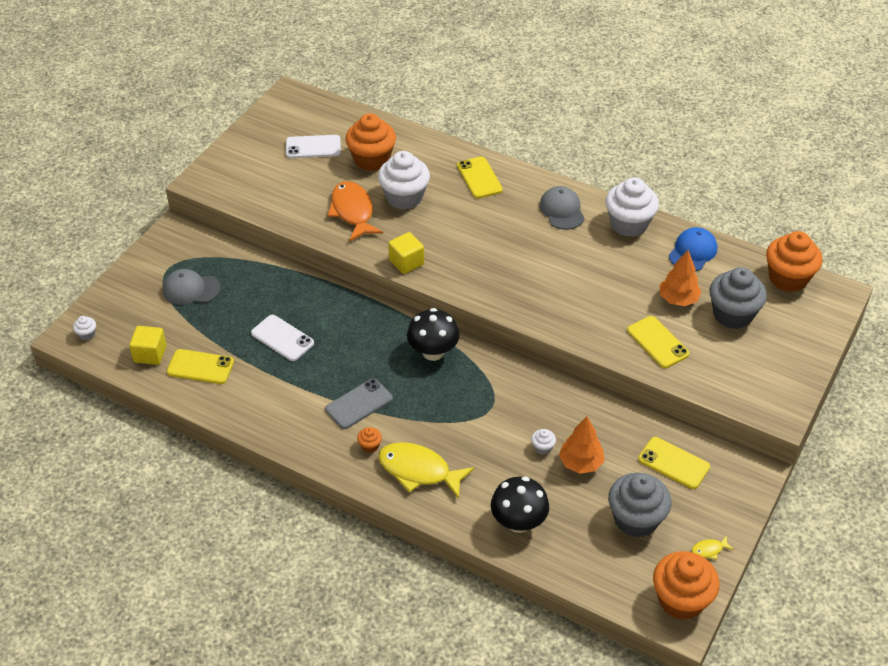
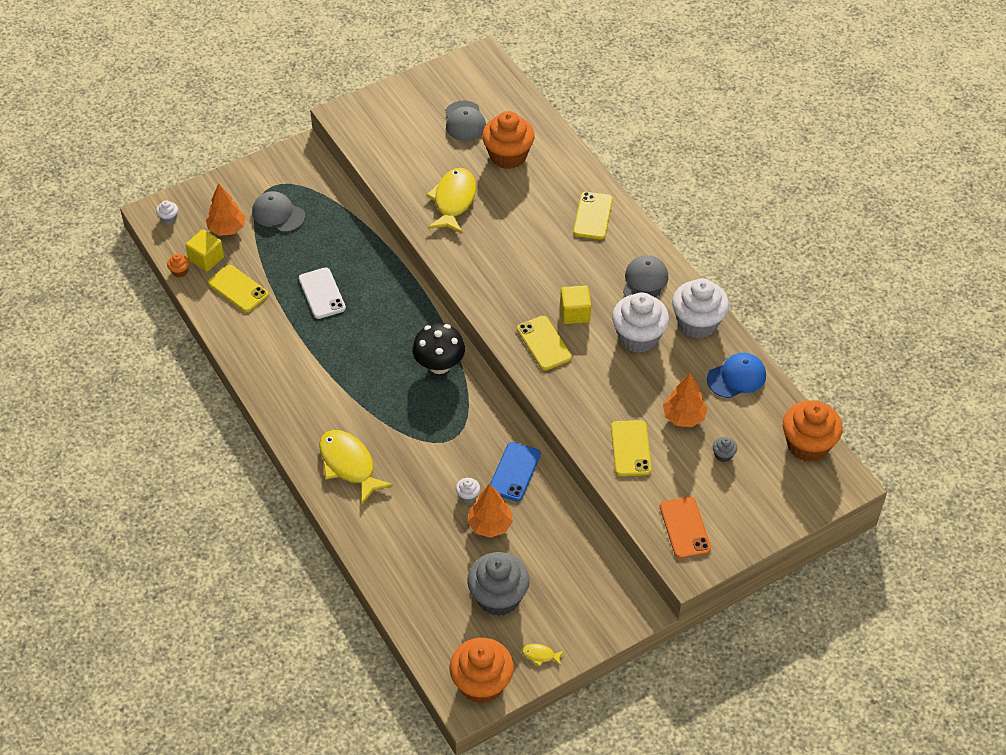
camera: 30 degrees right, 5 degrees up
white phone [286,135,341,158] -> grey cap [445,101,486,141]
grey phone [325,378,393,429] -> none
orange fish [327,181,383,241] -> yellow fish [426,168,476,234]
orange cupcake [357,427,382,453] -> orange cupcake moved to [167,254,190,277]
white cupcake [378,151,430,210] -> white cupcake moved to [612,292,669,353]
yellow cube [388,232,424,274] -> yellow cube moved to [560,285,591,324]
black mushroom [491,476,549,533] -> none
yellow phone [638,437,710,489] -> yellow phone moved to [517,316,572,371]
grey cupcake [710,267,767,329] -> grey cupcake [713,437,737,462], size x0.42
none -> orange tree [206,183,246,236]
none -> blue phone [490,442,541,501]
none -> orange phone [660,496,711,559]

